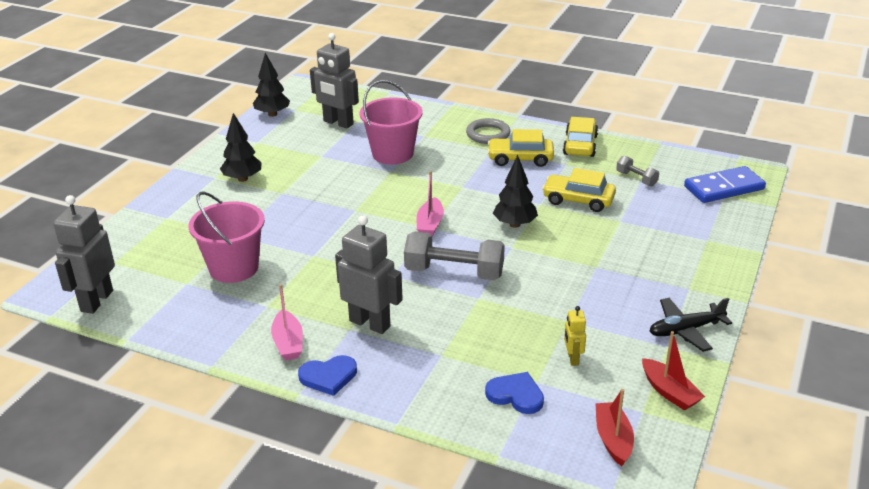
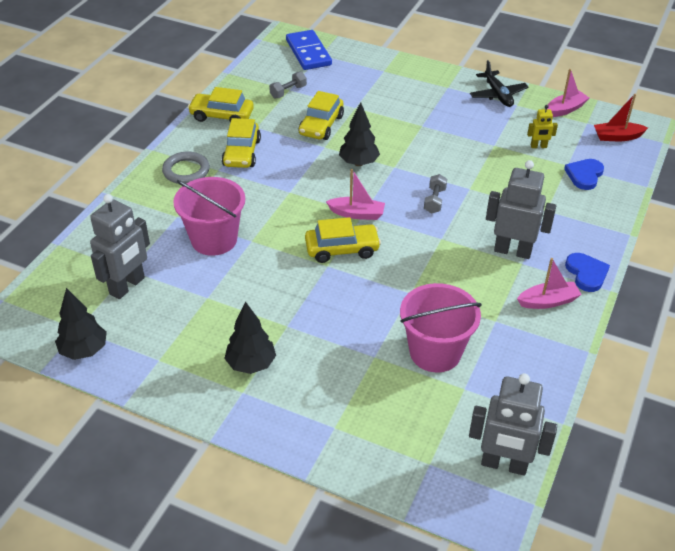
camera: 90 degrees left, 10 degrees up
grey robot [335,215,403,334] -> grey robot turned 75 degrees clockwise [486,160,556,259]
grey dumbbell [404,231,505,280] -> grey dumbbell [424,174,447,214], size x0.51
red boat [642,331,705,411] -> pink boat [547,69,589,117]
none -> yellow car [305,217,381,263]

